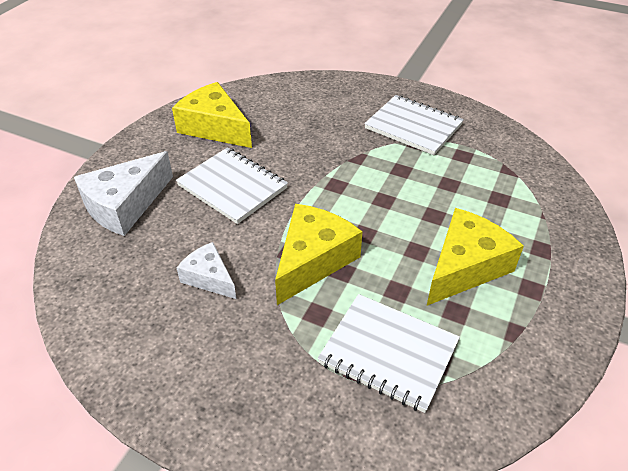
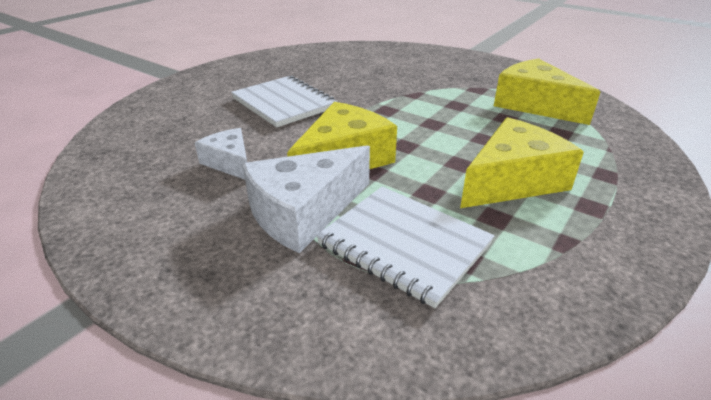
camera: 10 degrees right, 10 degrees down
white cheese [74,151,173,236] -> white cheese moved to [243,145,370,253]
yellow cheese [172,82,252,148] -> yellow cheese moved to [494,59,600,125]
white notebook [364,95,464,155] -> none

